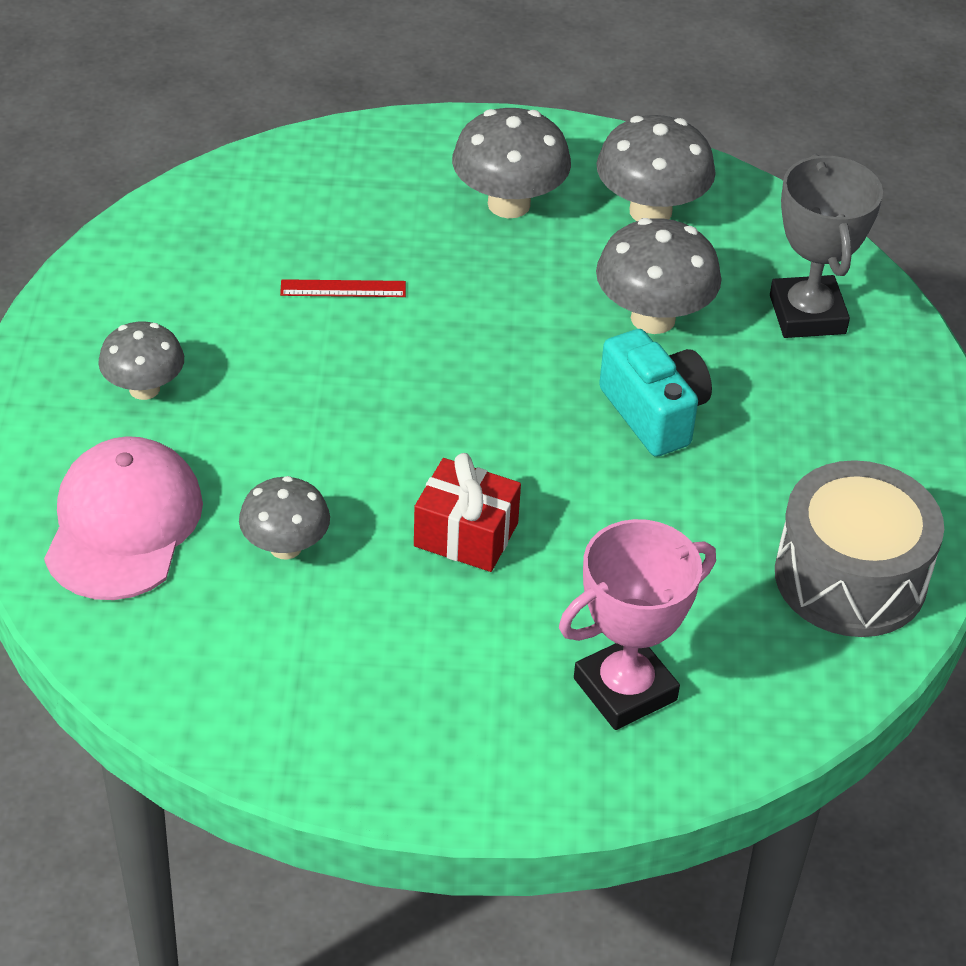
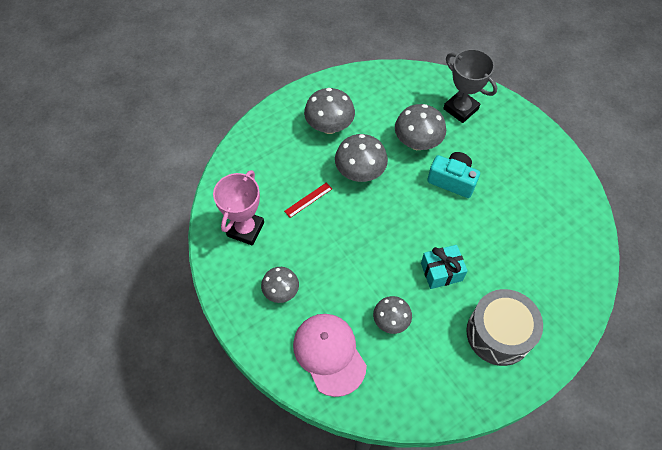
camera: 35 degrees left, 15 degrees up
red gift [414,453,521,572] -> turquoise gift [421,245,468,289]
pink trophy [559,519,716,730] -> pink trophy moved to [213,170,264,246]
grey mushroom [596,115,716,221] -> grey mushroom moved to [335,134,388,182]
grey drum [775,460,944,637] -> grey drum moved to [466,289,543,366]

